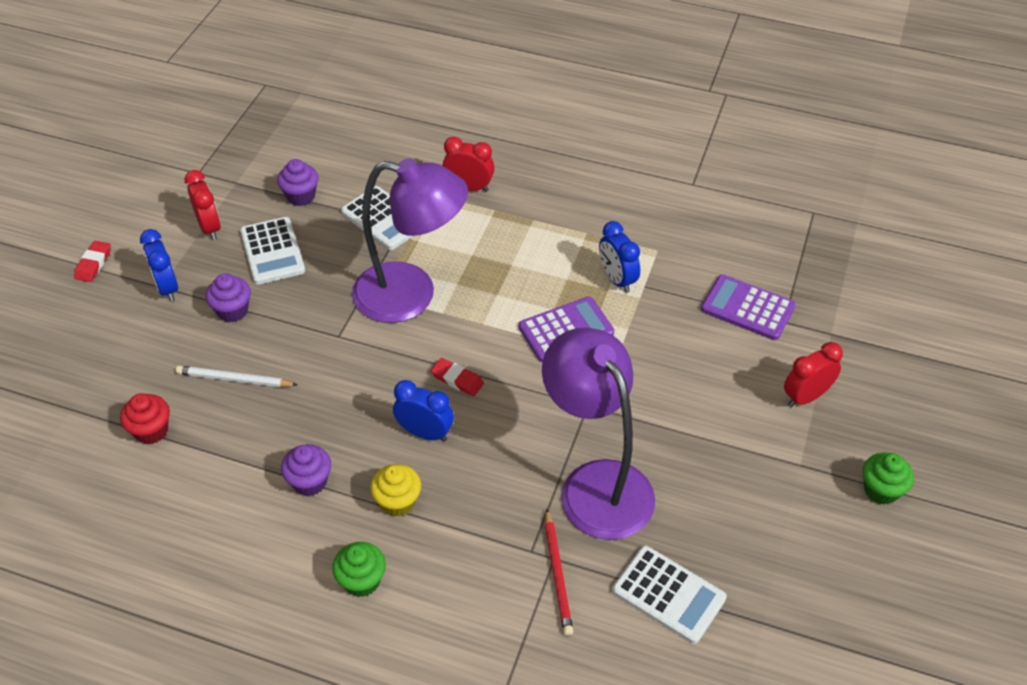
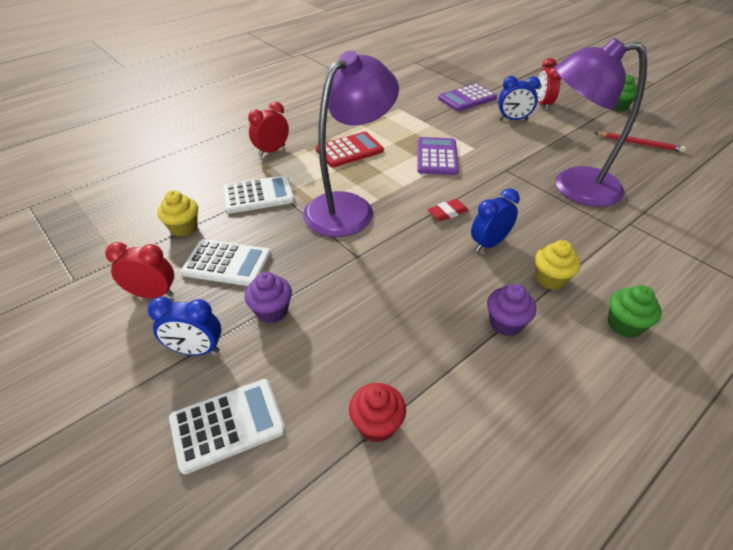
camera: 60 degrees left, 5 degrees down
red eraser [74,241,111,282] -> none
white pencil [176,365,297,387] -> none
purple cupcake [277,159,318,206] -> yellow cupcake [157,190,198,237]
red pencil [545,509,573,636] -> red pencil moved to [595,132,686,152]
blue clock [599,221,640,293] -> blue clock moved to [498,76,540,120]
white calculator [612,546,727,644] -> white calculator moved to [169,379,286,474]
none -> red calculator [316,132,384,168]

